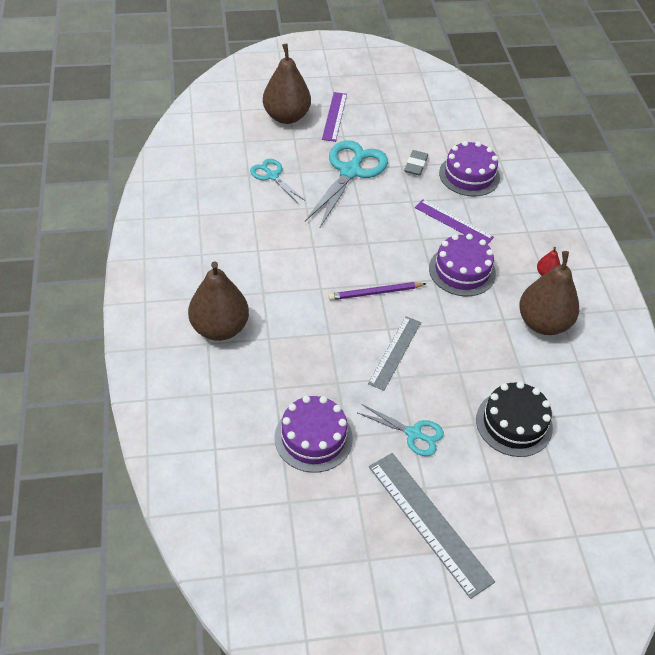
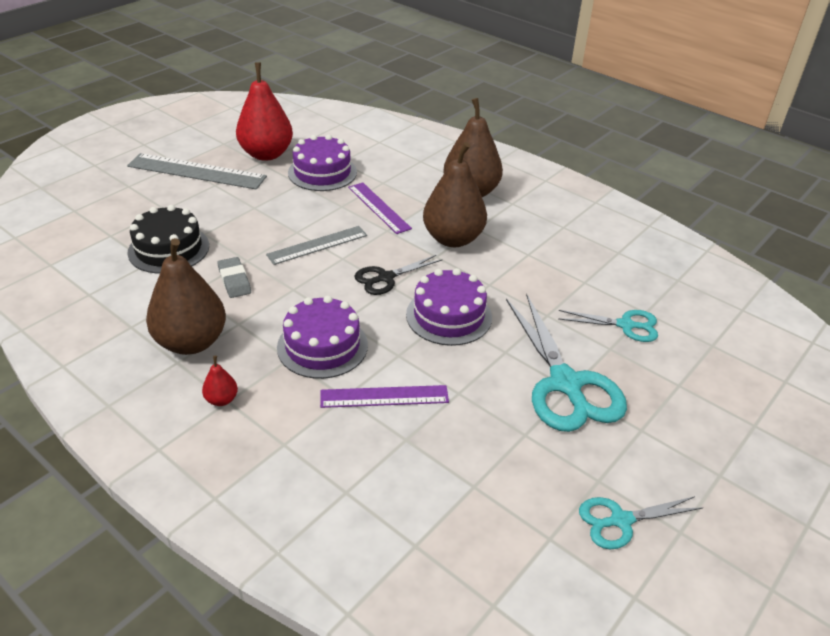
camera: 140 degrees right, 10 degrees down
brown pear [263,44,311,124] -> brown pear moved to [423,142,487,247]
purple ruler [322,92,347,142] -> purple ruler moved to [348,183,412,234]
purple pencil [328,282,427,300] -> black scissors [355,255,442,295]
turquoise scissors [358,404,444,456] -> turquoise scissors moved to [579,496,703,549]
grey ruler [368,316,421,391] -> grey ruler turned 75 degrees clockwise [266,226,367,265]
grey eraser [404,150,428,176] -> grey eraser moved to [217,257,251,298]
purple cake [439,141,500,197] -> purple cake moved to [406,268,492,346]
none -> red pear [236,63,293,161]

